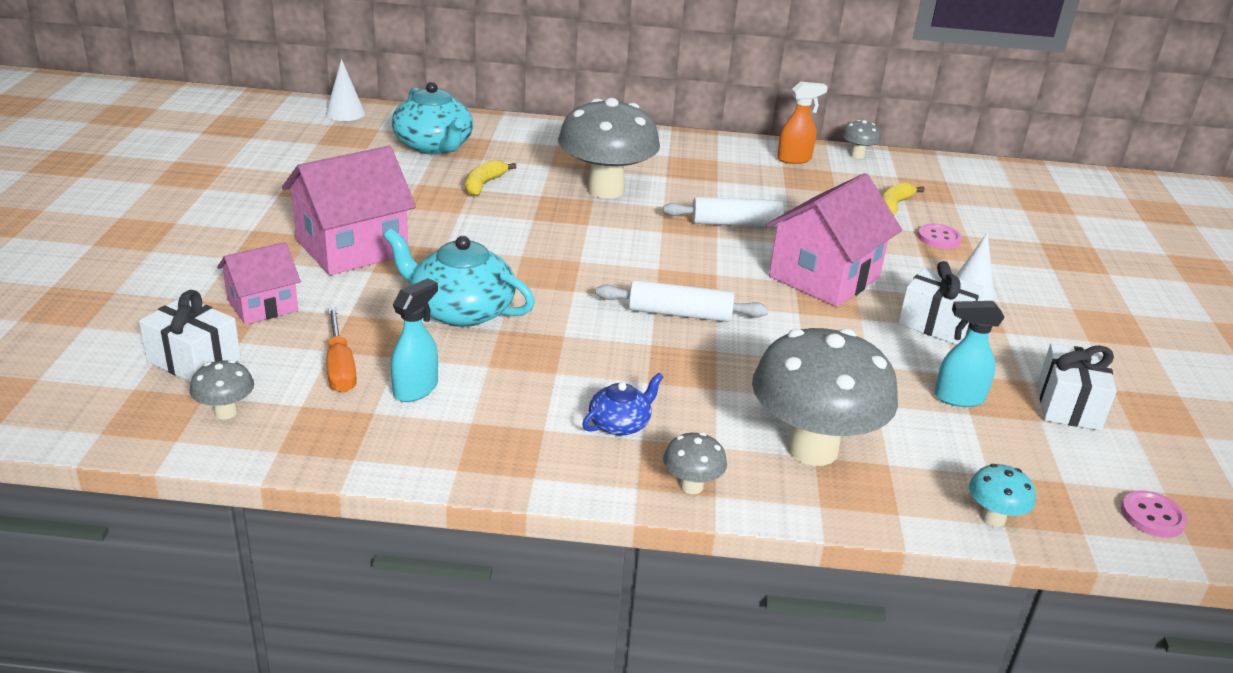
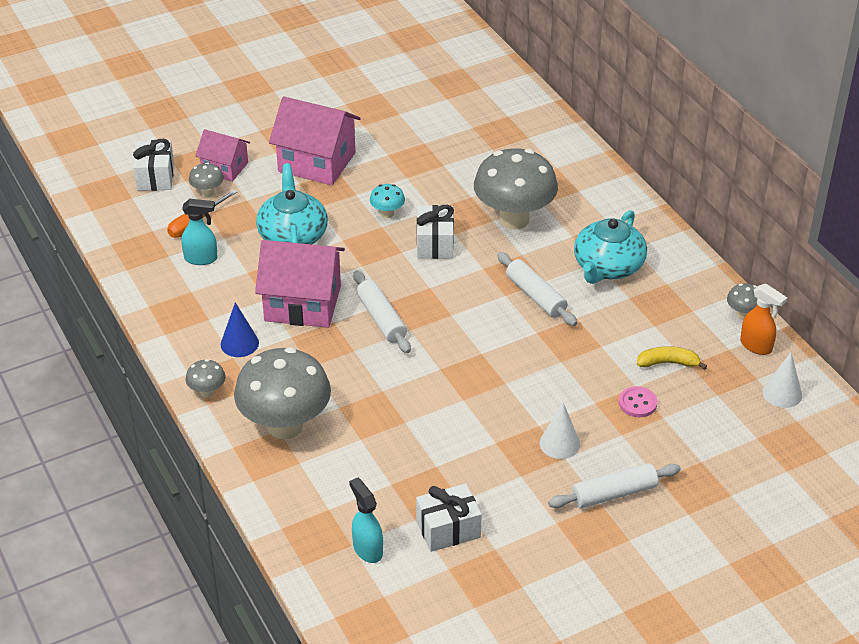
camera: 60 degrees right, 10 degrees up
grey mushroom [190,360,254,419] -> grey mushroom moved to [189,162,224,197]
white cone [326,59,365,121] -> white cone moved to [762,353,802,408]
turquoise teapot [392,82,473,155] -> turquoise teapot moved to [574,210,647,284]
yellow banana [465,160,516,196] -> none
blue teapot [582,373,663,435] -> blue cone [221,302,259,357]
pink house [766,173,902,307] -> pink house moved to [255,240,345,328]
orange spray bottle [777,82,828,164] -> orange spray bottle moved to [740,283,787,355]
white gift [898,261,984,345] -> white gift moved to [417,205,454,259]
turquoise spray bottle [934,301,1005,407] -> turquoise spray bottle moved to [349,477,383,563]
turquoise mushroom [969,464,1036,527] -> turquoise mushroom moved to [370,184,405,218]
pink button [1121,490,1187,538] -> none
none -> white rolling pin [548,463,681,508]

